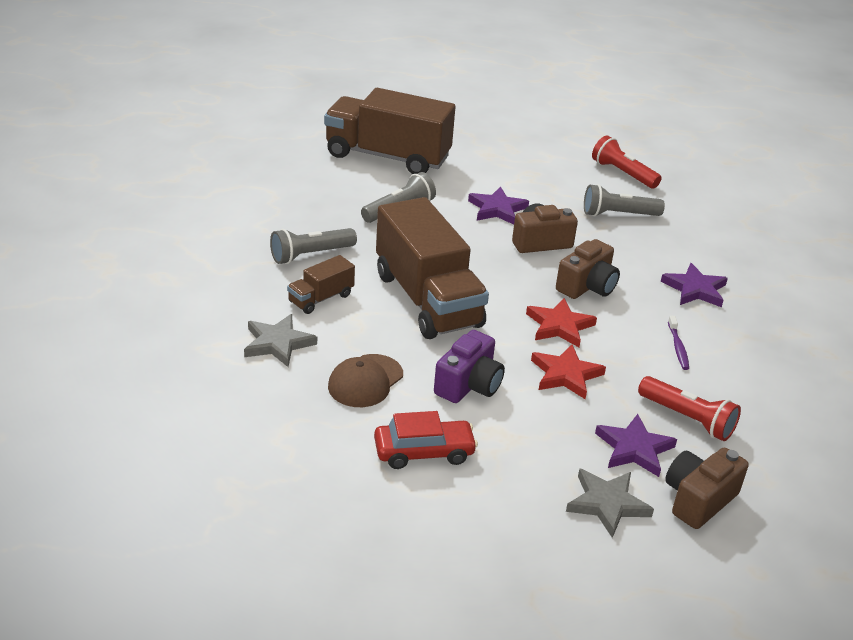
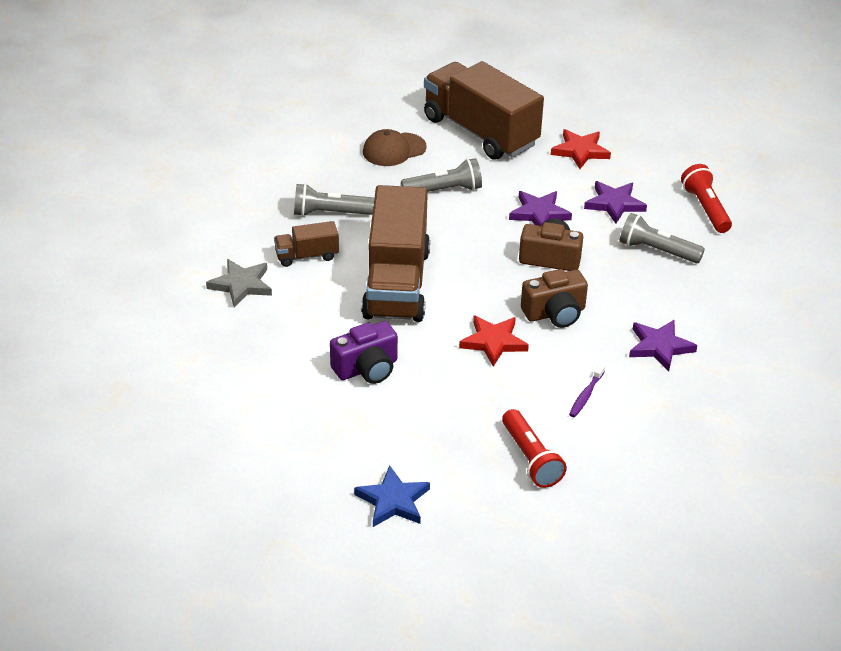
camera: 30 degrees right, 5 degrees up
brown cap [328,354,403,407] -> brown cap moved to [363,129,427,166]
red car [374,411,478,469] -> none
red star [531,344,606,399] -> red star moved to [551,129,611,169]
grey star [566,469,654,538] -> blue star [354,465,430,527]
purple star [595,414,677,477] -> purple star moved to [584,181,647,223]
brown camera [665,448,749,529] -> none

